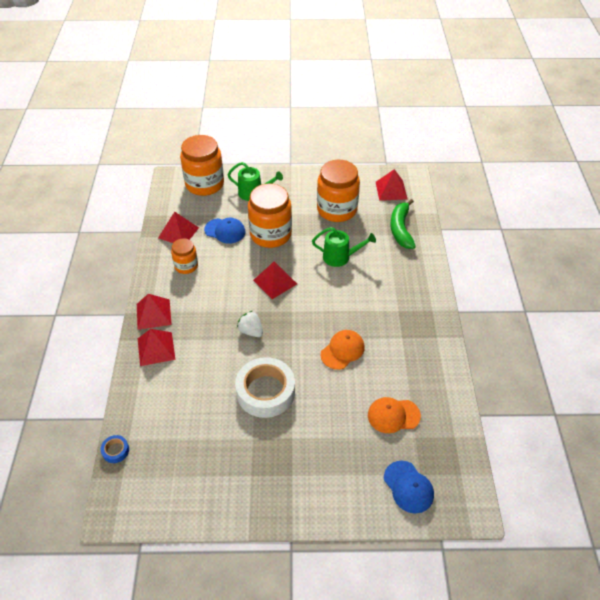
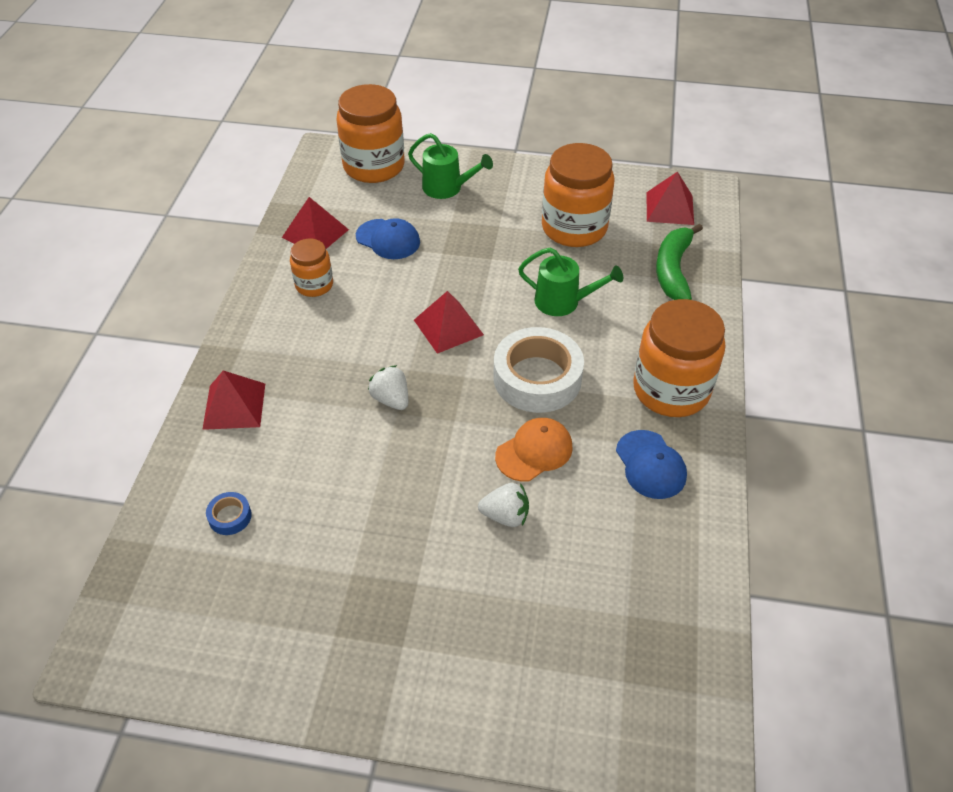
camera: 10 degrees right, 0 degrees up
blue tape [101,435,129,463] -> blue tape moved to [206,492,252,535]
red pyramid [137,294,172,330] -> none
white tape [235,357,295,418] -> white tape moved to [493,327,584,413]
orange jar [248,183,292,248] -> orange jar moved to [633,299,725,417]
orange cap [368,397,421,433] -> none
blue cap [384,461,434,513] -> blue cap moved to [616,430,687,499]
none -> white strawberry [478,483,529,527]

